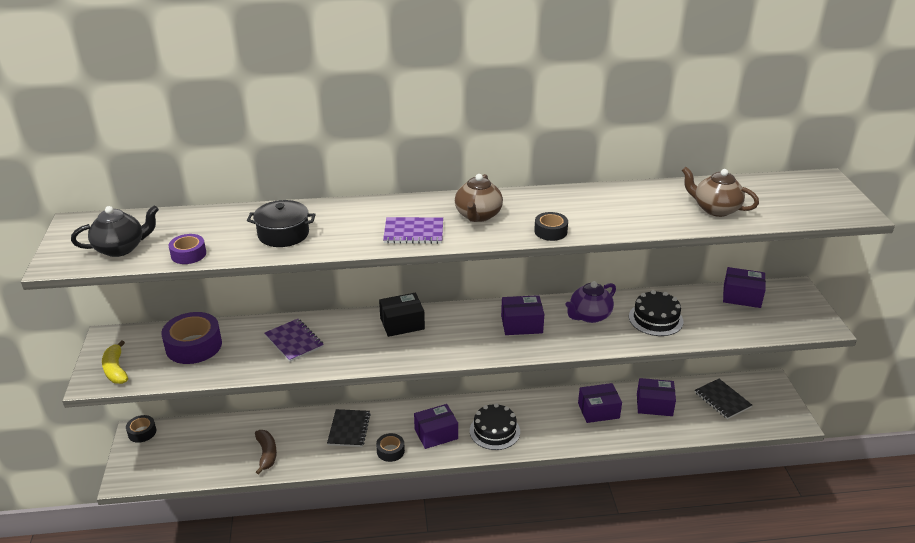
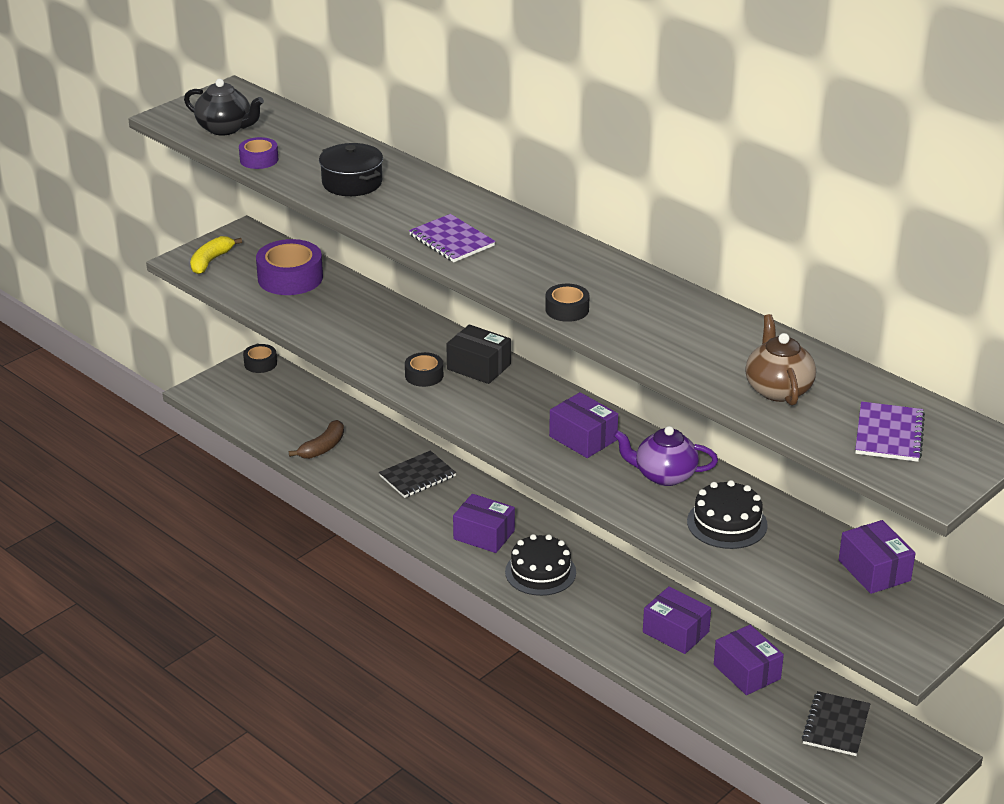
camera: 50 degrees right, 0 degrees up
purple notebook [265,319,324,362] -> purple notebook moved to [855,401,925,462]
black tape [376,433,405,462] -> black tape moved to [405,352,443,387]
brown teapot [455,174,503,222] -> none

